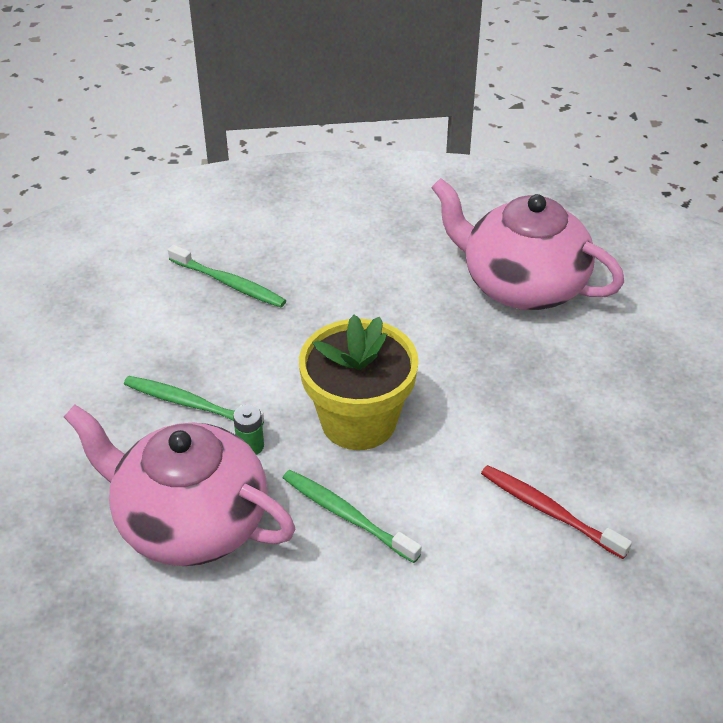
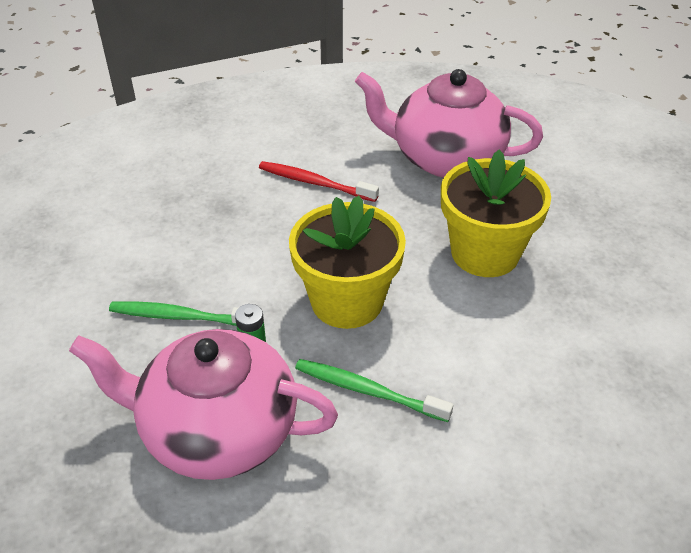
camera: 15 degrees left, 0 degrees up
green toothbrush [168,245,286,307] -> none
red toothbrush [481,465,632,559] -> red toothbrush moved to [259,161,379,202]
none -> yellow flower pot [441,150,551,277]

